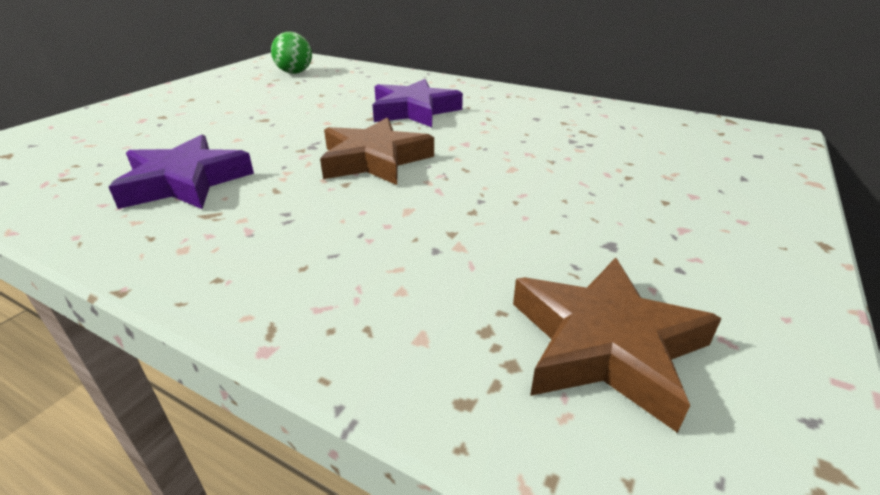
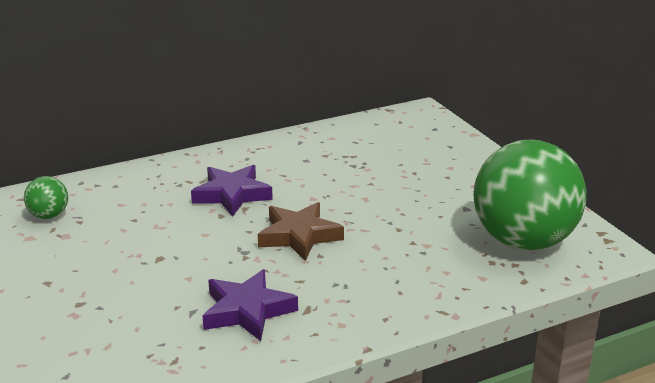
camera: 55 degrees left, 5 degrees down
brown star [513,258,722,433] -> green ball [474,140,586,250]

